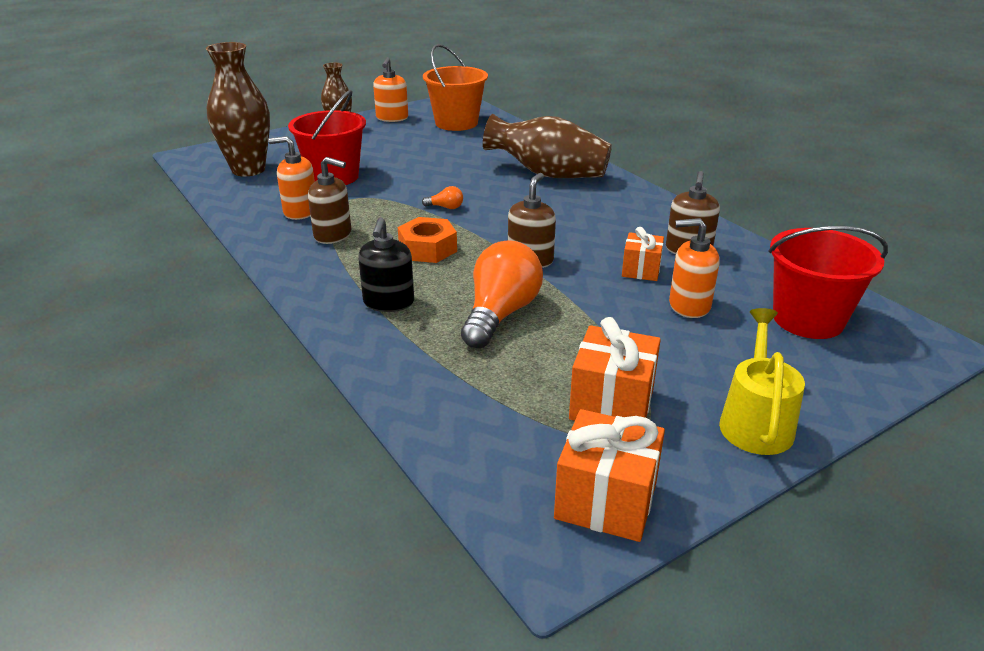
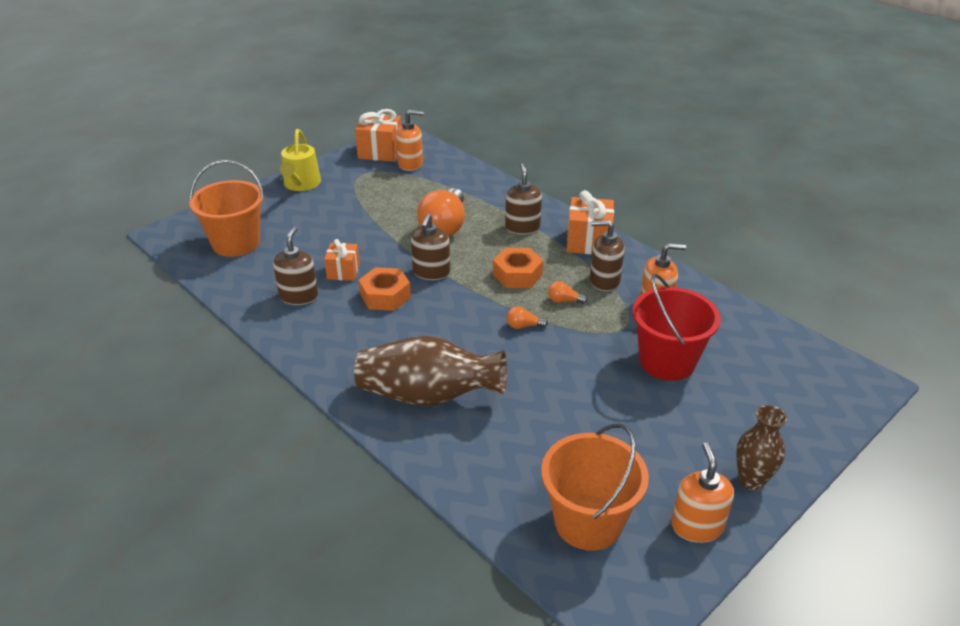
camera: 170 degrees right, 5 degrees up
brown vase [206,42,270,177] -> none
black soap dispenser [358,217,414,312] -> brown soap dispenser [505,163,542,234]
orange gift [569,317,661,421] -> orange gift moved to [567,190,614,254]
orange soap dispenser [669,218,720,318] -> orange soap dispenser moved to [396,110,424,171]
red bucket [769,226,888,339] -> orange bucket [189,160,264,257]
none -> orange nut [359,267,411,311]
none -> orange light bulb [548,281,588,304]

